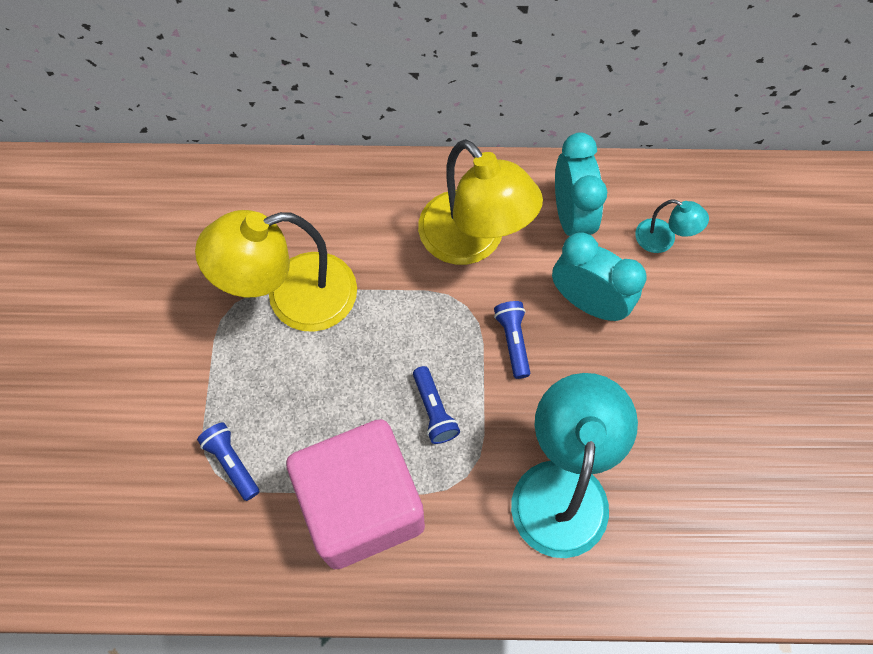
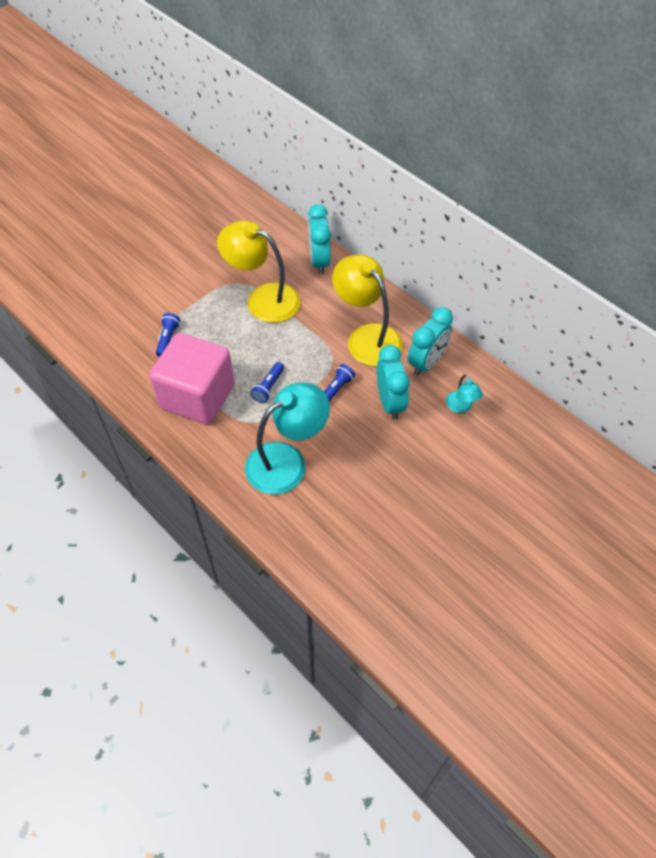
camera: 45 degrees right, 10 degrees down
yellow lamp [418,139,543,265] -> yellow lamp turned 135 degrees clockwise [332,254,403,366]
none -> turquoise clock [308,204,331,275]

